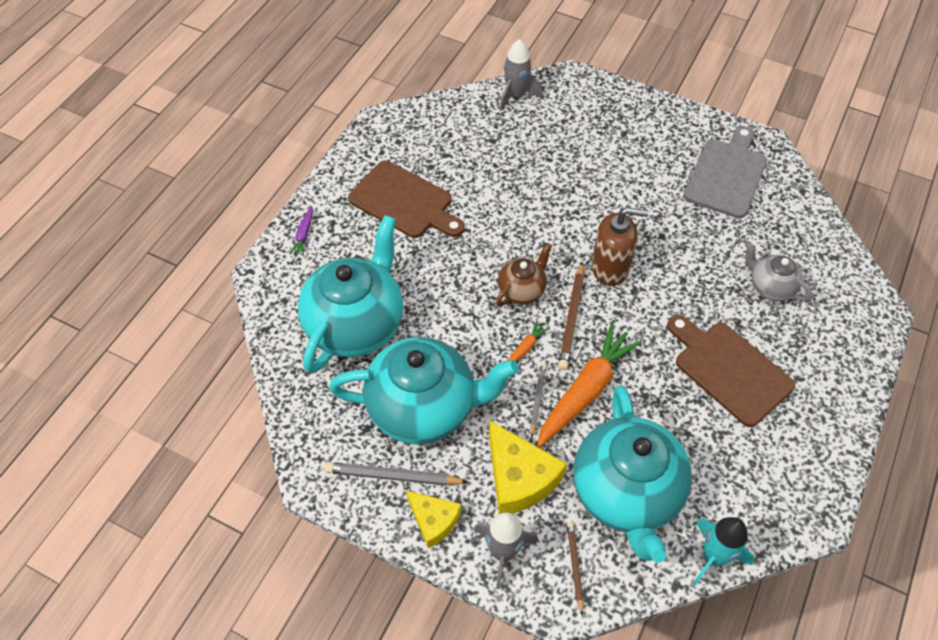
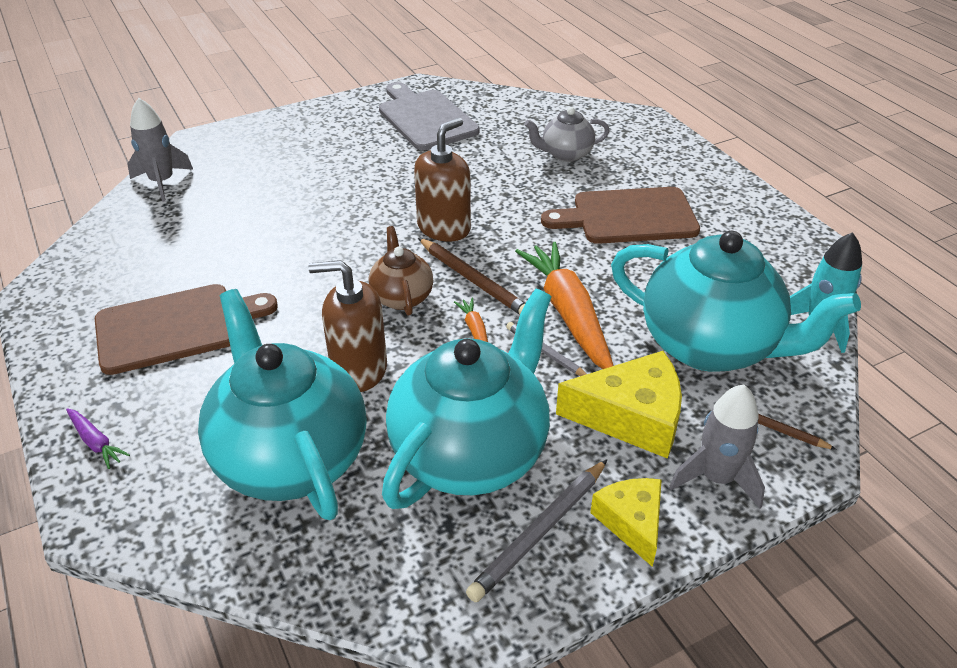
camera: 55 degrees left, 15 degrees down
yellow cheese [406,491,461,548] -> yellow cheese turned 90 degrees counterclockwise [590,478,662,567]
none -> brown soap dispenser [308,260,387,392]

